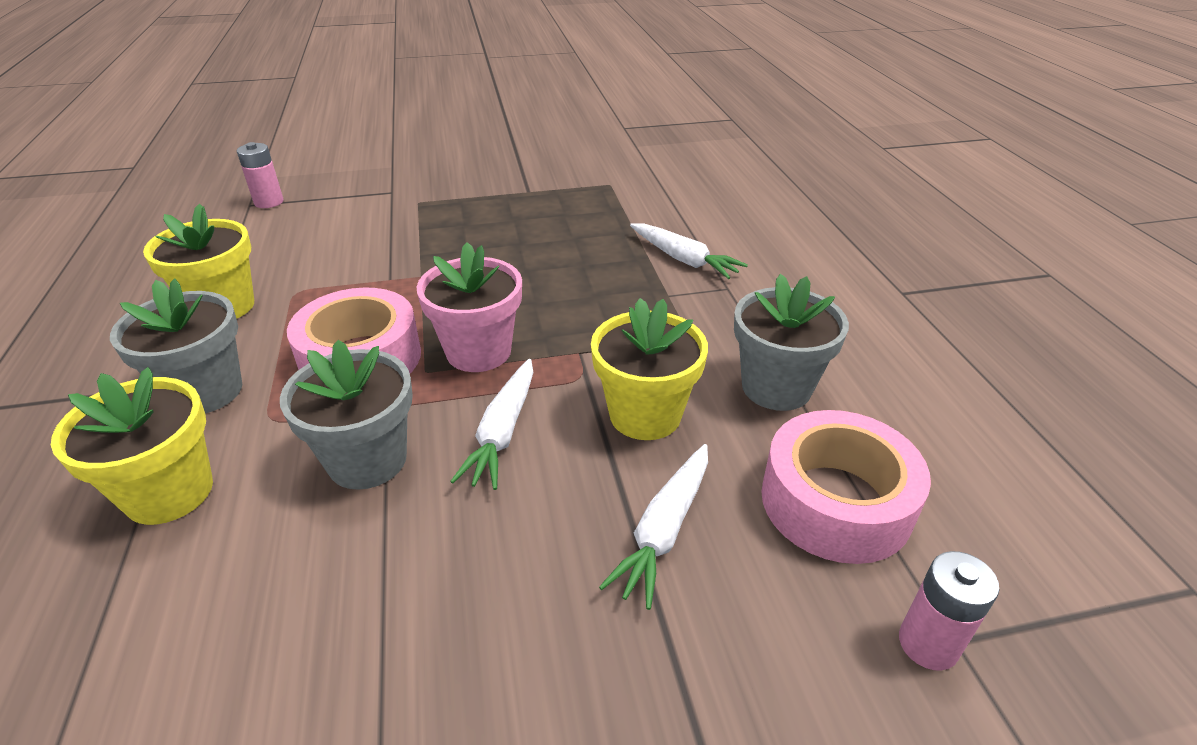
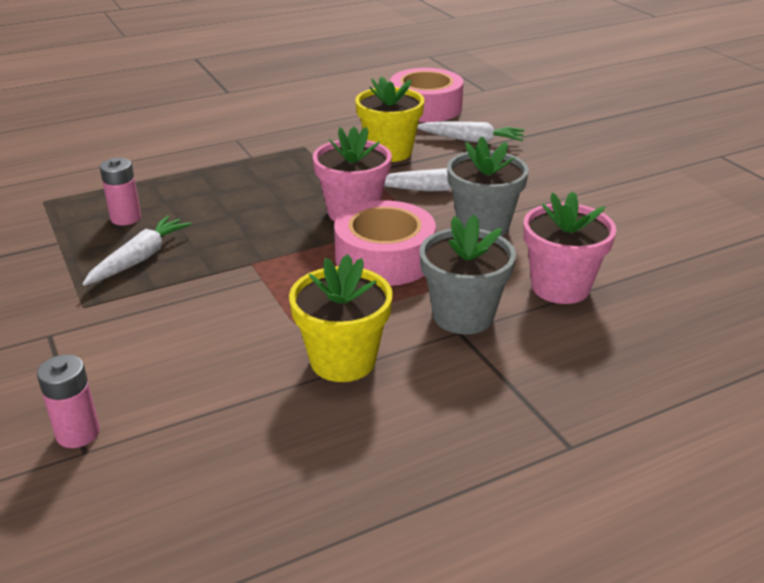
camera: 105 degrees left, 5 degrees down
yellow flower pot [51,367,213,525] -> pink flower pot [523,191,616,304]
white carrot [630,223,748,279] -> white carrot moved to [83,216,192,286]
grey flower pot [734,274,849,411] -> none
pink battery [899,551,999,671] -> pink battery moved to [100,158,141,225]

